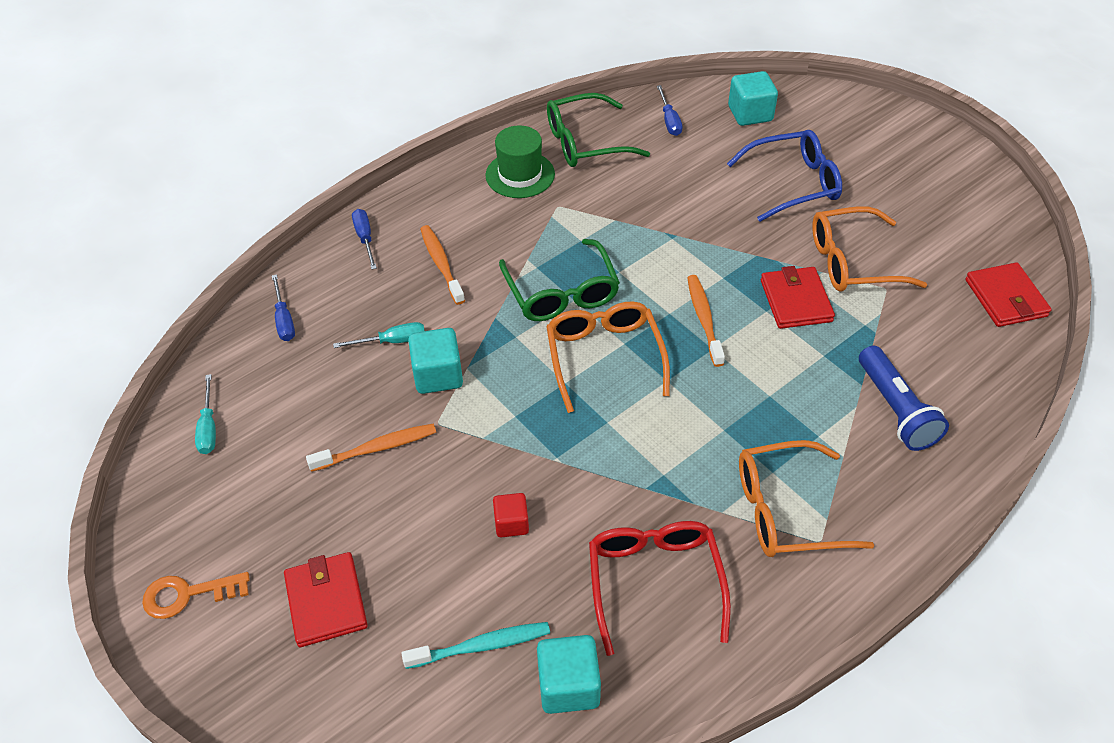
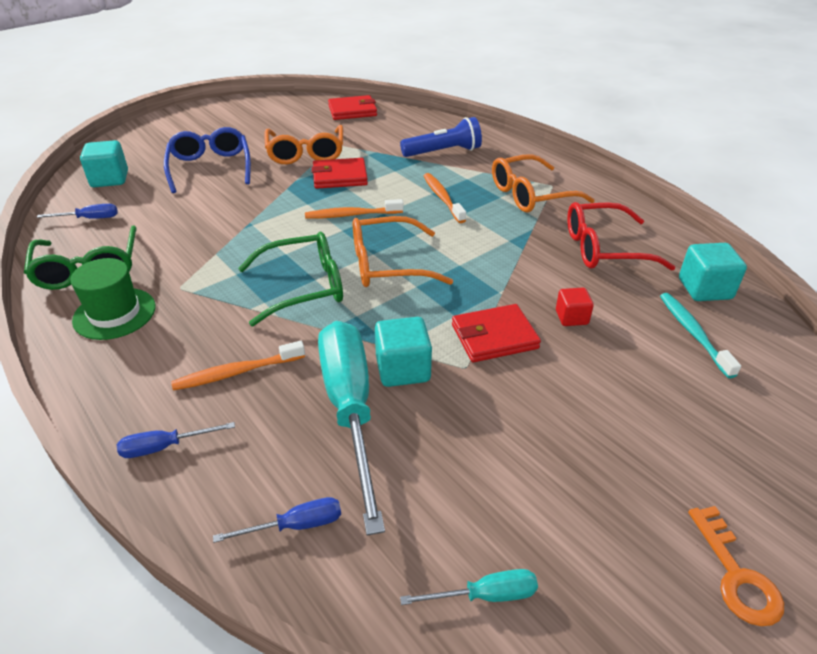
camera: 90 degrees left, 10 degrees down
red wallet [284,552,368,647] -> red wallet moved to [452,304,541,362]
orange toothbrush [306,424,436,472] -> orange toothbrush moved to [423,173,466,223]
turquoise screwdriver [333,322,425,348] -> turquoise screwdriver [318,321,385,536], size x2.36
orange glasses [739,440,874,557] -> orange glasses turned 75 degrees clockwise [492,154,595,213]

